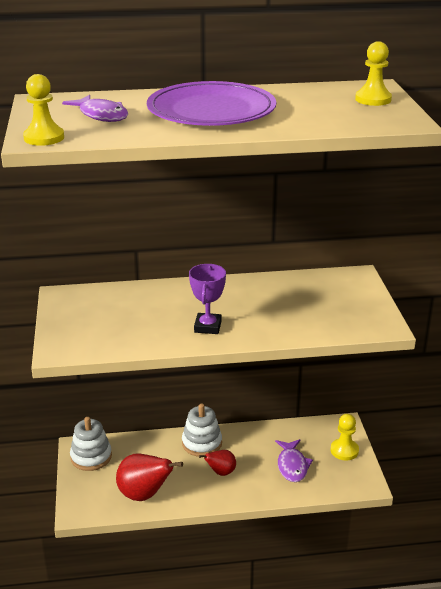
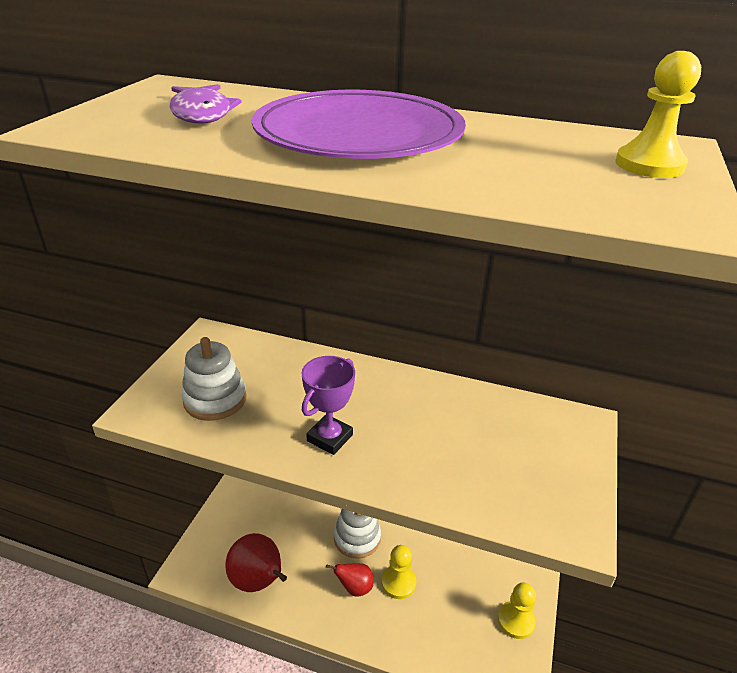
camera: 25 degrees right, 5 degrees up
yellow pawn [23,74,64,146] -> yellow pawn moved to [382,545,416,599]
white stacking toy [70,417,112,471] -> white stacking toy moved to [181,337,246,421]
purple fish [275,439,313,482] -> none

